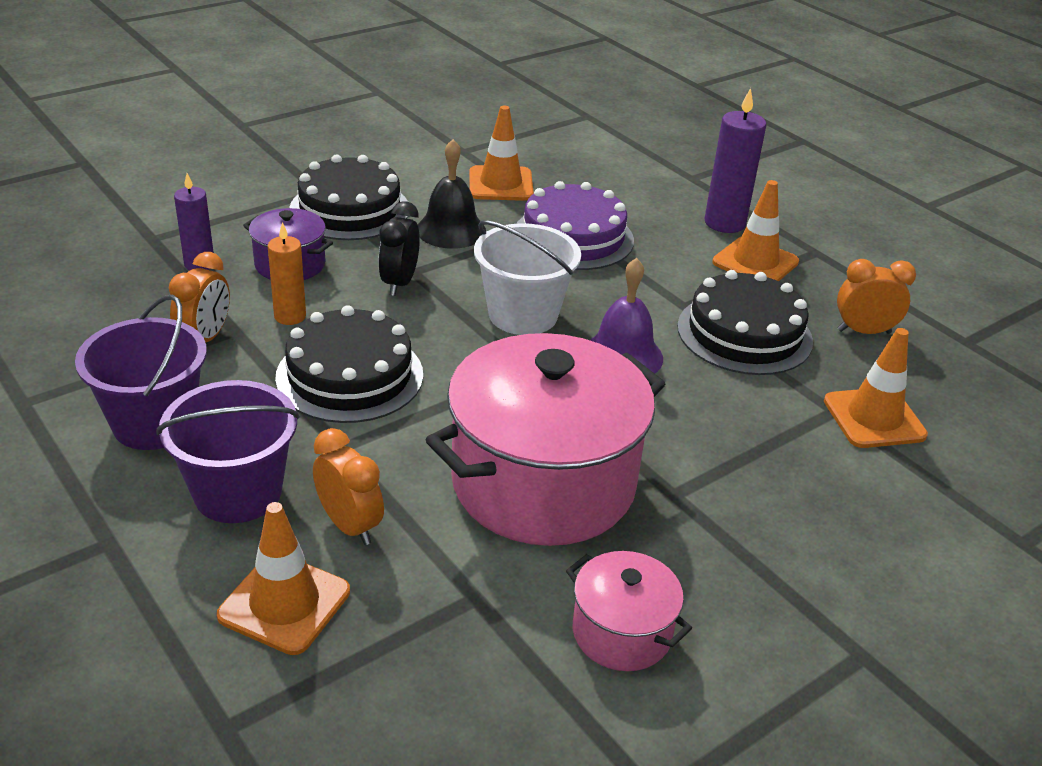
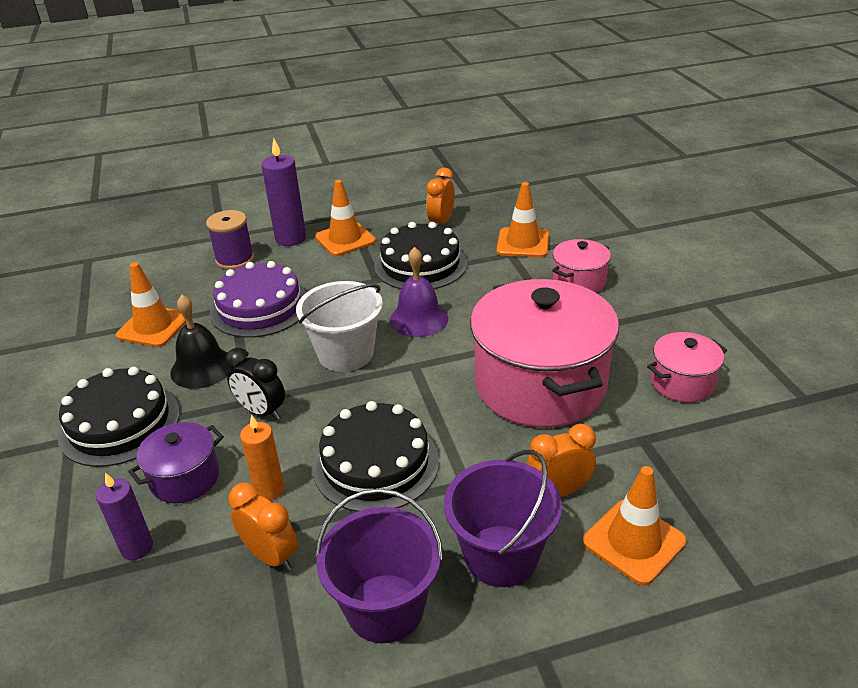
camera: 65 degrees left, 0 degrees up
none -> purple spool [206,210,254,270]
none -> pink pot [552,239,611,293]

